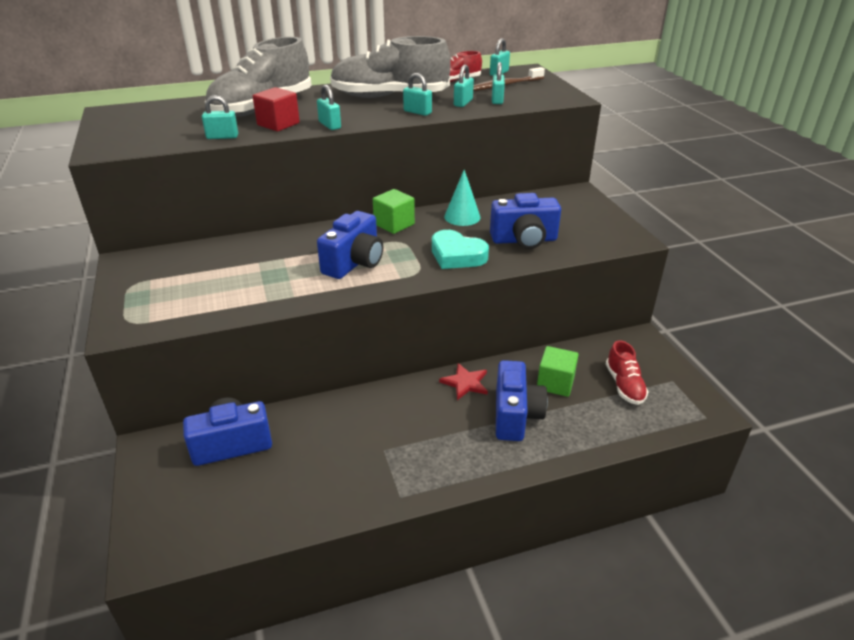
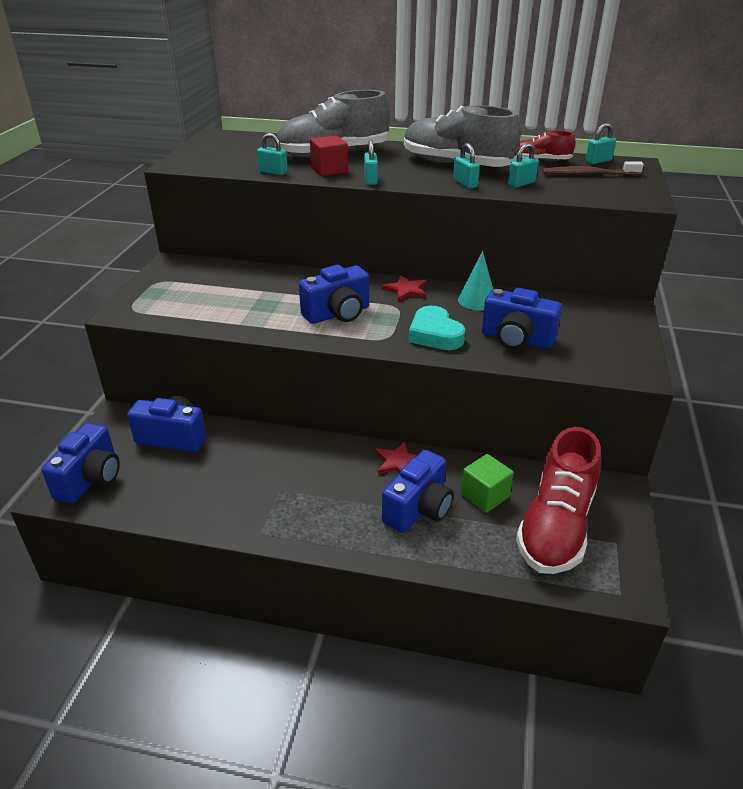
camera: 30 degrees right, 0 degrees up
green cube [373,189,415,234] -> red star [382,275,426,301]
turquoise padlock [492,62,505,104] -> none
red shoe [606,340,649,405] -> red shoe [516,427,601,574], size x1.98
none -> blue camera [41,423,120,504]

